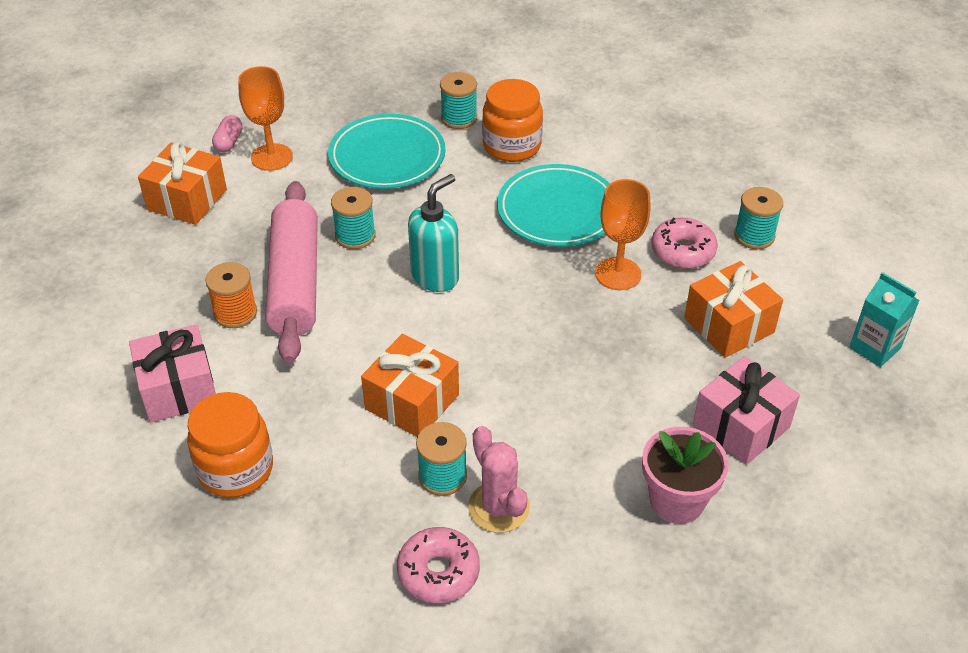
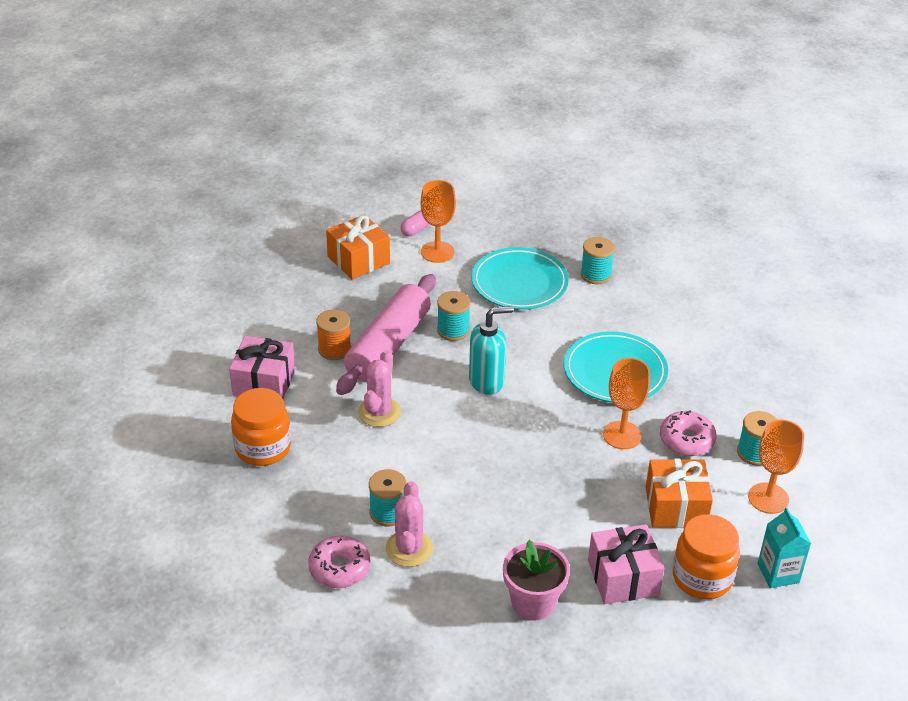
camera: 30 degrees right, 5 degrees down
orange gift [361,334,459,437] -> none
orange jar [482,79,543,162] -> orange jar moved to [673,514,740,599]
none -> pink cactus [358,350,401,427]
none -> orange goblet [748,420,804,514]

